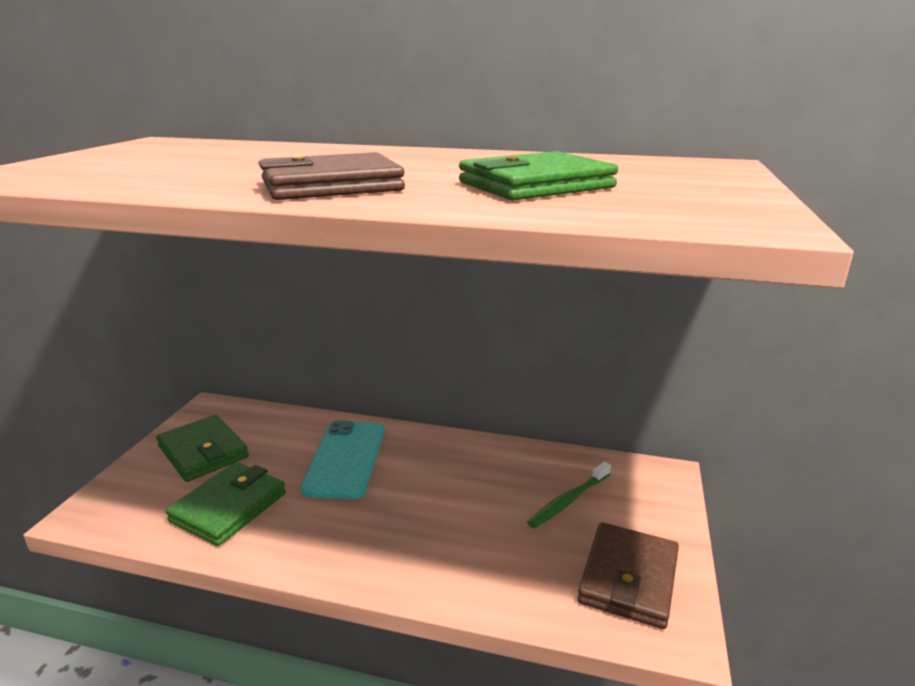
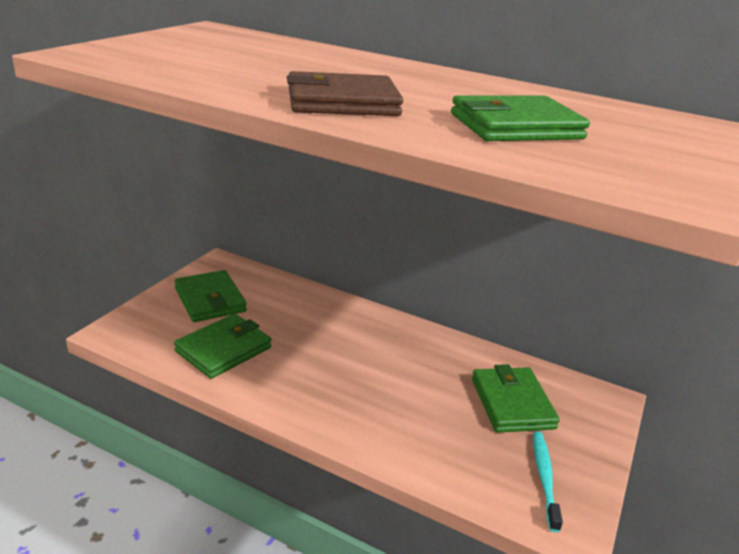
camera: 10 degrees right, 5 degrees up
turquoise phone [300,421,384,499] -> none
green toothbrush [527,462,611,528] -> green wallet [472,364,560,433]
brown wallet [578,522,679,629] -> turquoise toothbrush [533,431,563,532]

